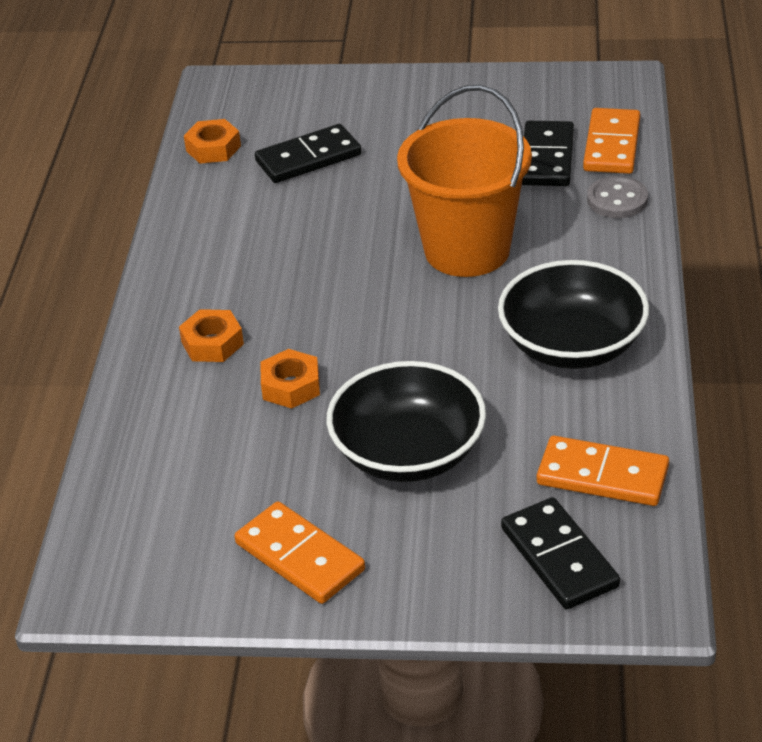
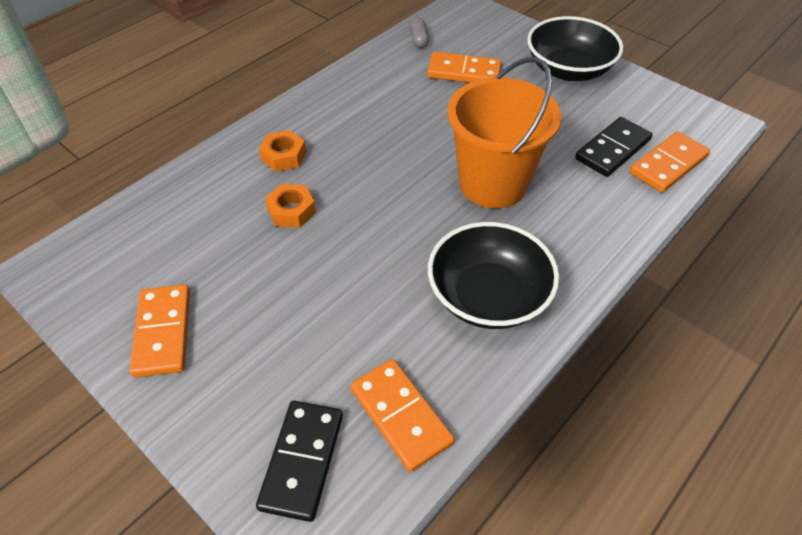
camera: 35 degrees right, 10 degrees up
orange nut [184,119,241,164] -> grey capsule [410,17,429,48]
black domino [255,124,361,183] -> orange domino [427,52,501,83]
black bowl [326,361,486,482] -> black bowl moved to [527,16,623,81]
grey button [587,176,648,218] -> none

